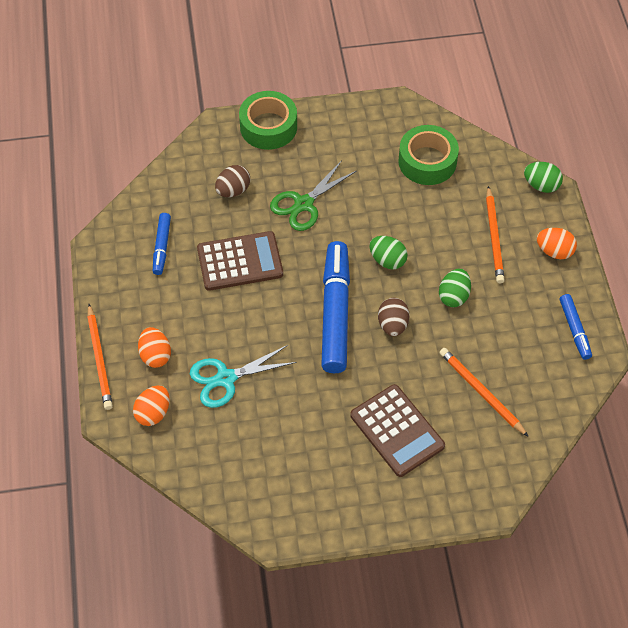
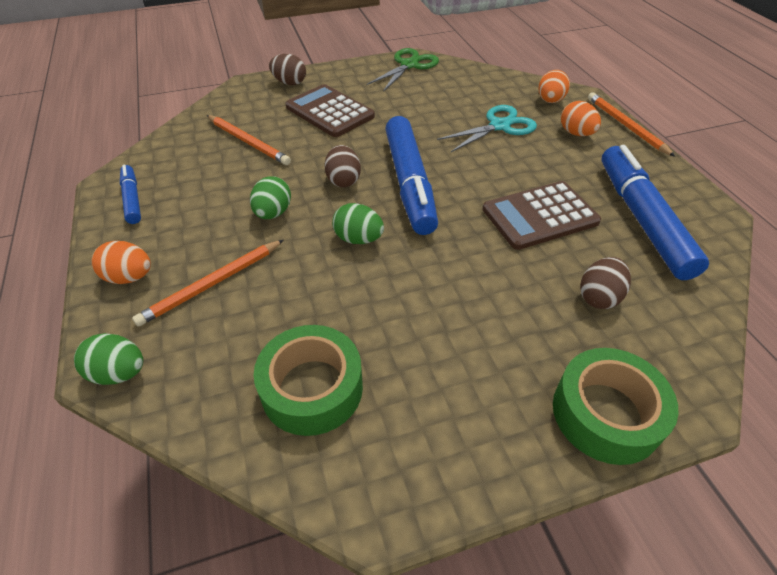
camera: 170 degrees right, 10 degrees down
blue marker [153,213,171,275] -> blue marker [601,145,709,280], size x2.00
green scissors [270,160,356,231] -> green scissors moved to [367,48,439,92]
orange pencil [486,186,505,283] -> orange pencil turned 120 degrees counterclockwise [132,240,284,327]
none -> brown egg [269,54,306,85]

